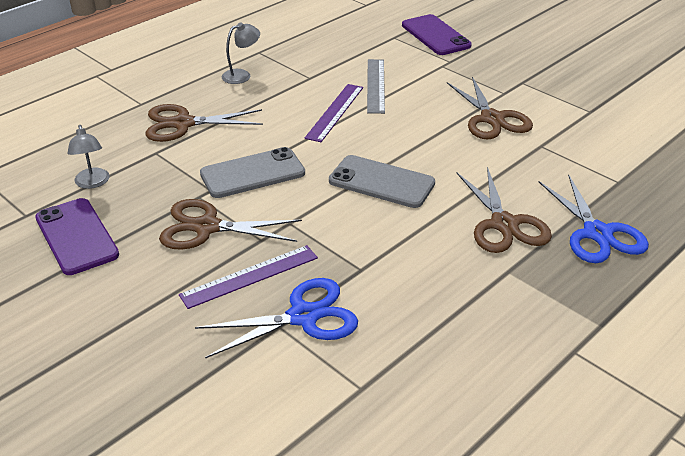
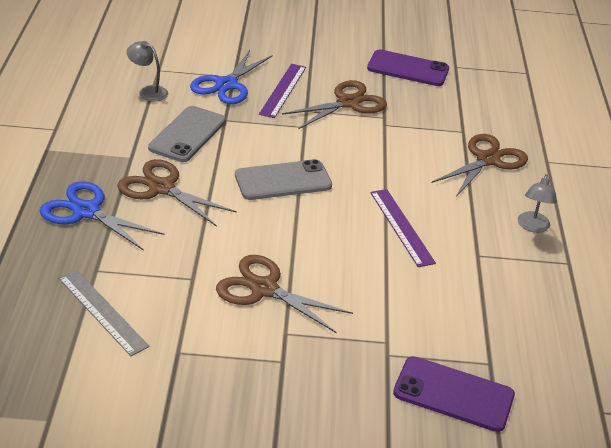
camera: 135 degrees right, 0 degrees up
grey lamp [68,125,110,189] -> grey lamp moved to [127,41,168,102]
grey phone [200,147,305,198] -> grey phone moved to [148,106,226,162]
grey ruler [367,59,385,114] -> grey ruler moved to [58,270,149,356]

